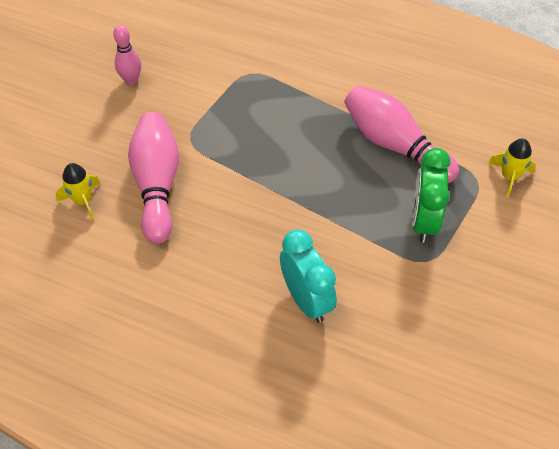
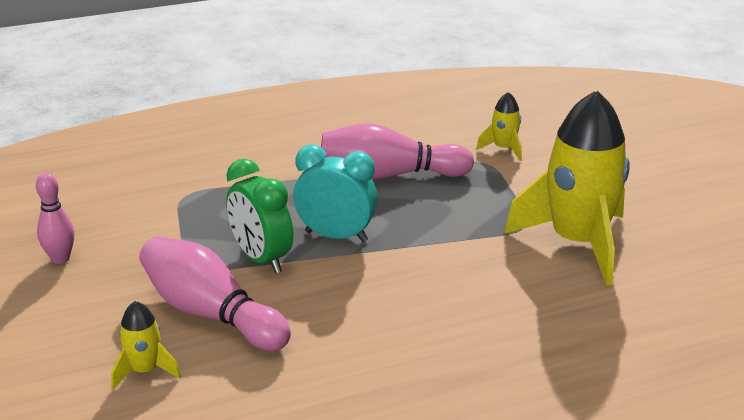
camera: 45 degrees left, 25 degrees down
turquoise clock [280,229,337,323] -> turquoise clock moved to [293,145,378,242]
green clock [412,148,450,243] -> green clock moved to [226,159,293,273]
none -> yellow rocket [504,90,630,285]

